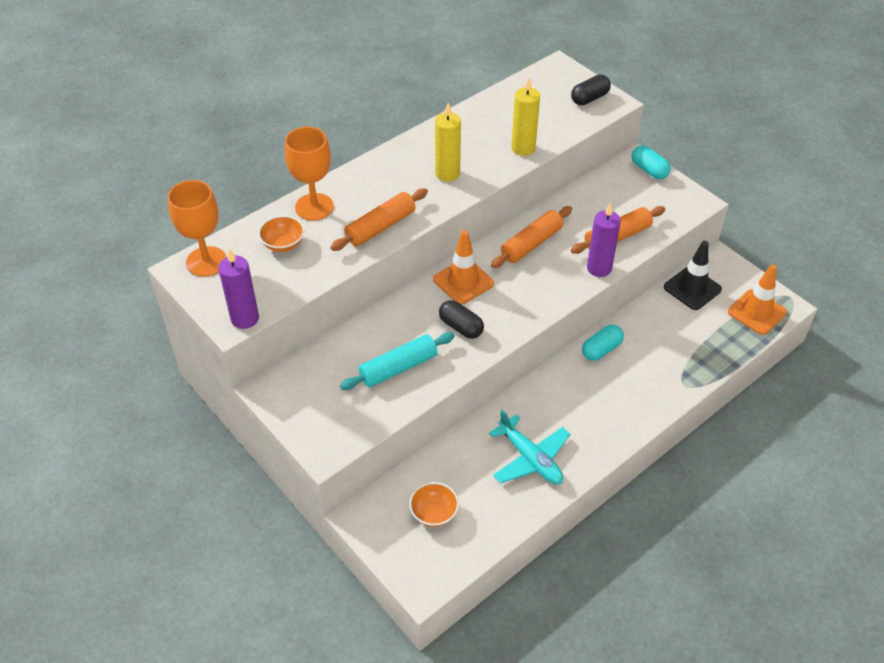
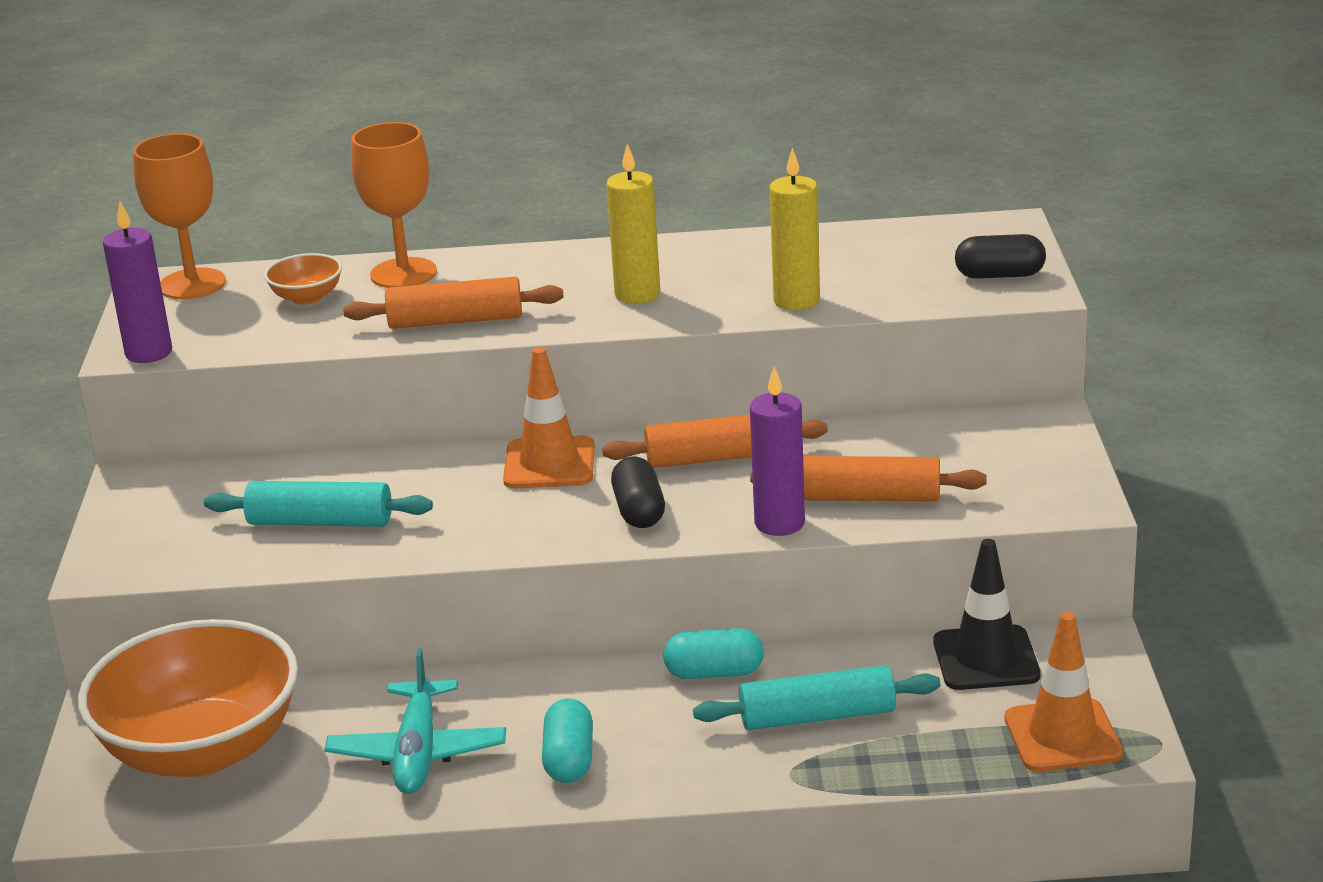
camera: 40 degrees right, 20 degrees down
orange bowl [409,482,459,527] -> orange bowl [78,619,298,777], size x2.37
black capsule [439,300,484,339] -> black capsule moved to [611,457,665,528]
turquoise capsule [632,146,671,179] -> turquoise capsule moved to [542,698,593,783]
none -> turquoise rolling pin [693,665,941,730]

